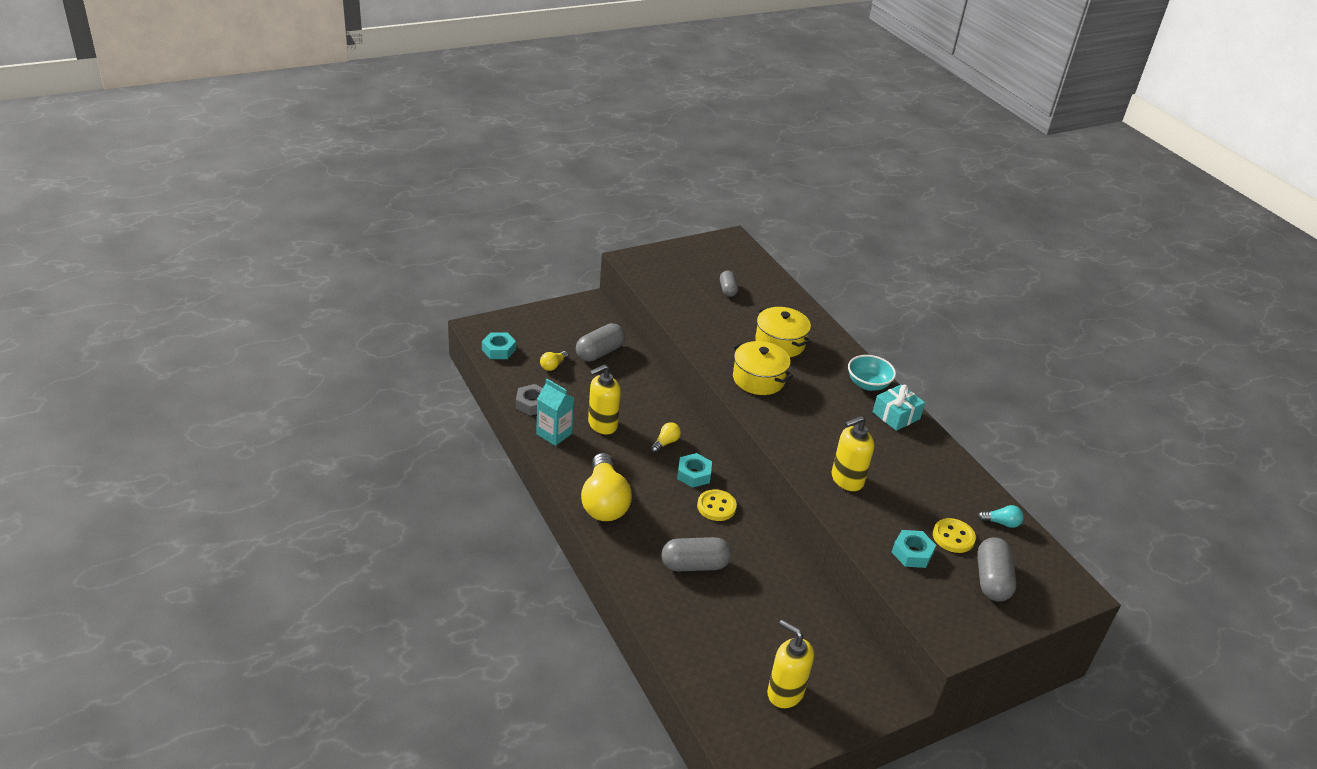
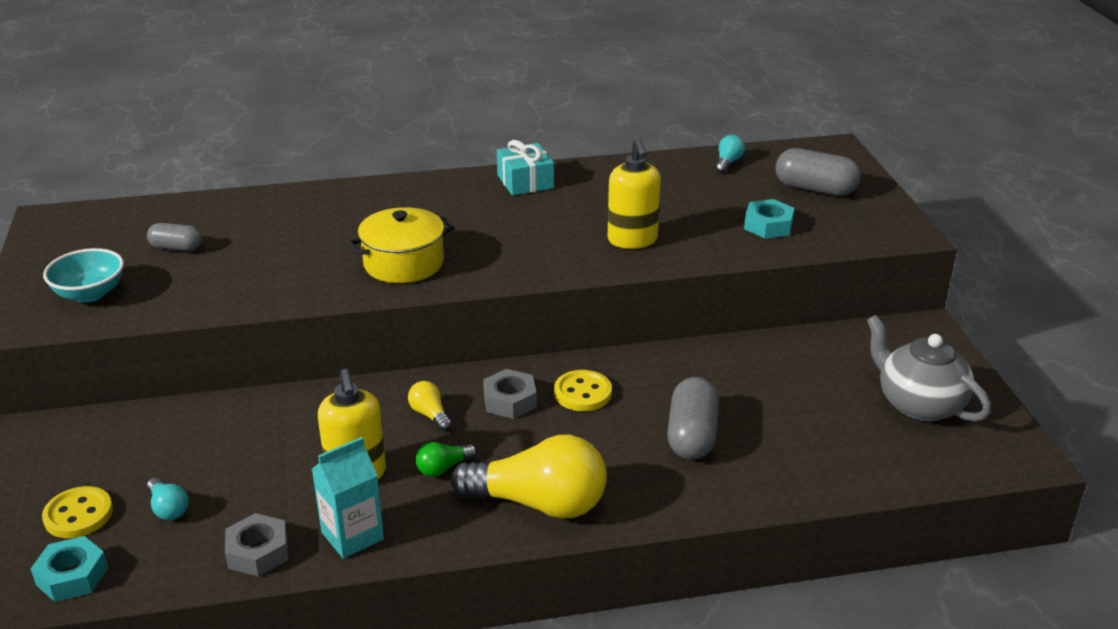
camera: 70 degrees left, 5 degrees down
yellow light bulb [540,351,569,371] -> turquoise light bulb [147,478,189,520]
grey capsule [576,323,625,362] -> none
turquoise nut [677,453,712,488] -> grey nut [483,369,537,419]
yellow pot [755,307,811,357] -> none
yellow soap dispenser [767,620,814,708] -> grey teapot [867,315,991,422]
turquoise bowl [848,355,896,391] -> turquoise bowl moved to [43,248,124,302]
yellow button [933,518,976,553] -> yellow button moved to [42,486,113,538]
none -> green light bulb [416,442,477,477]

